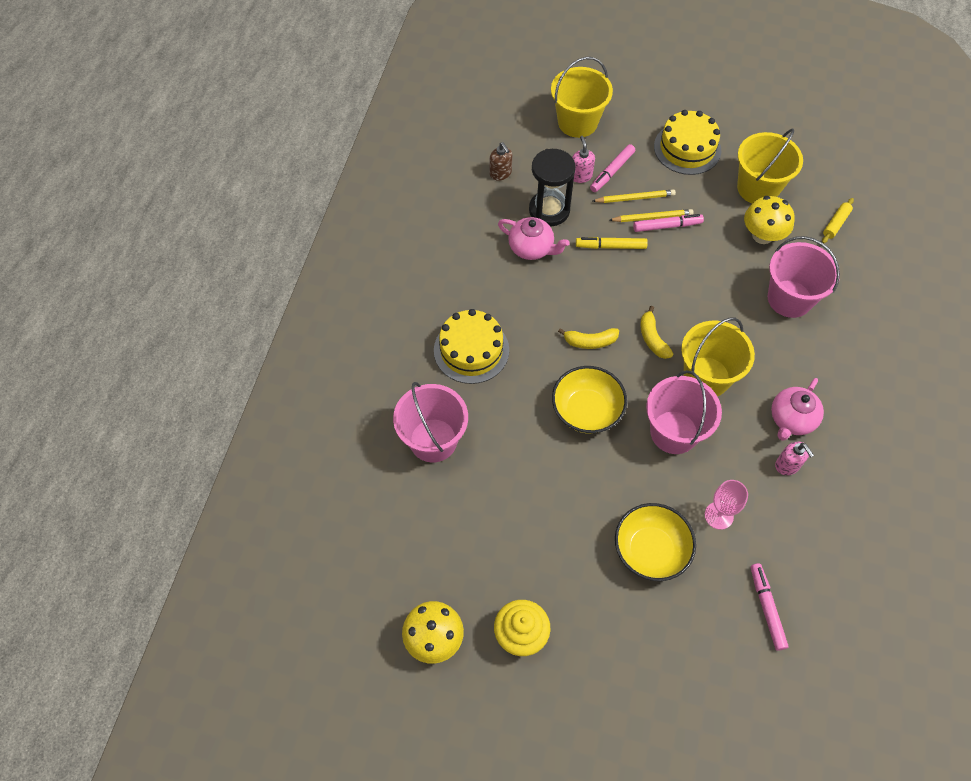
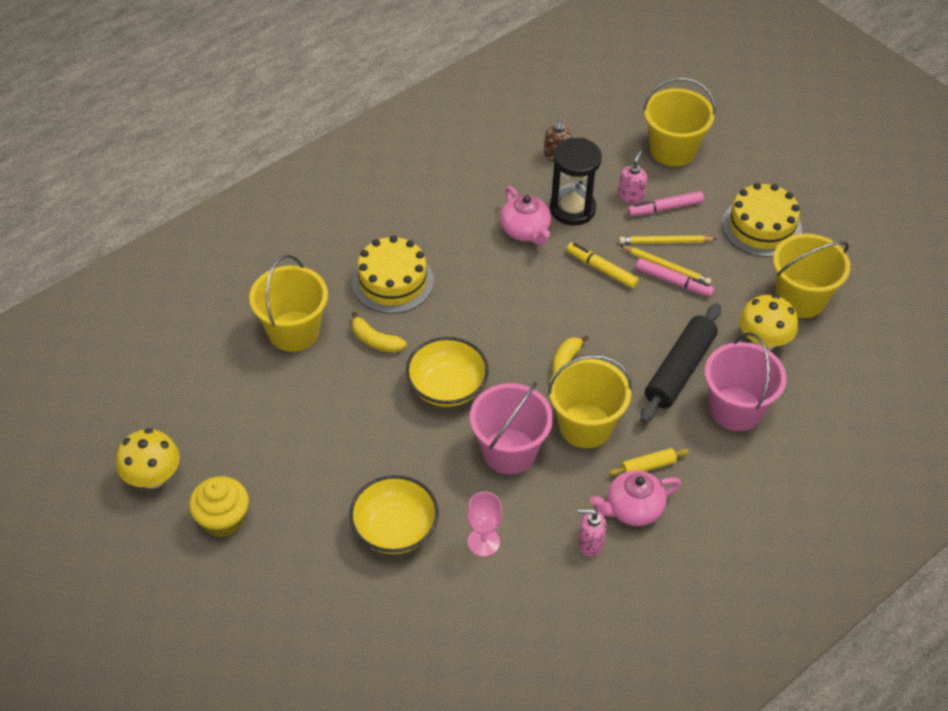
camera: 35 degrees right, 10 degrees down
pink bucket [393,382,468,463] -> yellow bucket [249,255,328,352]
yellow banana [558,328,619,349] -> yellow banana moved to [352,311,407,353]
yellow pencil [593,189,676,203] -> yellow pencil turned 150 degrees clockwise [619,235,717,244]
pink marker [751,563,788,651] -> none
pink soap dispenser [775,442,814,475] -> pink soap dispenser turned 90 degrees clockwise [578,509,607,557]
yellow rolling pin [822,198,854,243] -> yellow rolling pin moved to [609,448,689,476]
none -> black rolling pin [640,303,721,423]

